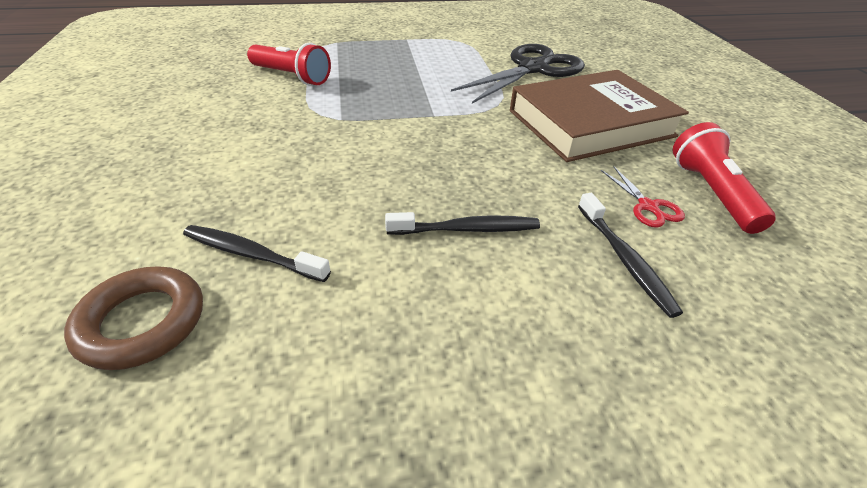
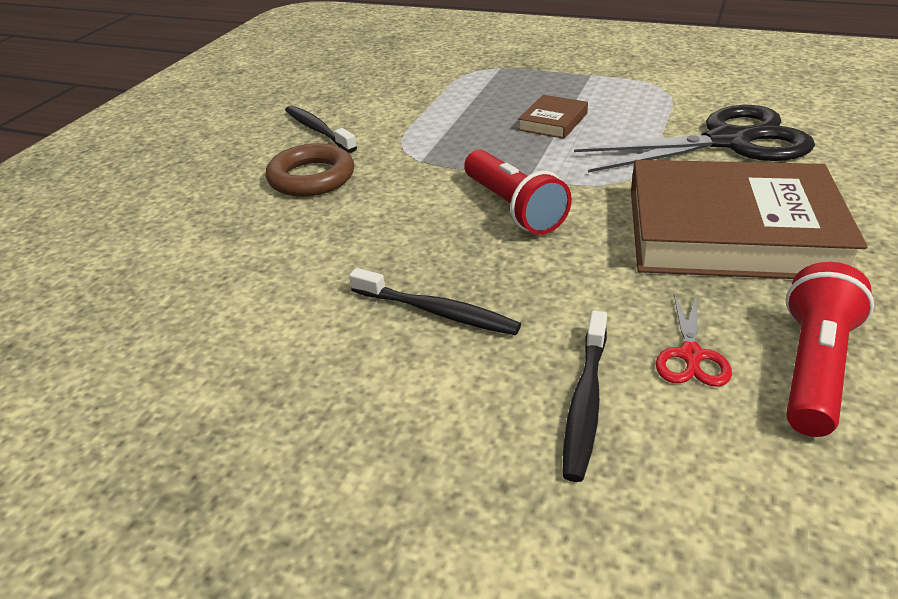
camera: 35 degrees right, 5 degrees down
brown ring [64,266,203,370] -> brown ring moved to [266,143,354,197]
black toothbrush [183,225,331,282] -> black toothbrush moved to [285,105,357,153]
red flashlight [247,43,331,85] -> red flashlight moved to [464,150,572,235]
none -> brown book [518,95,588,139]

